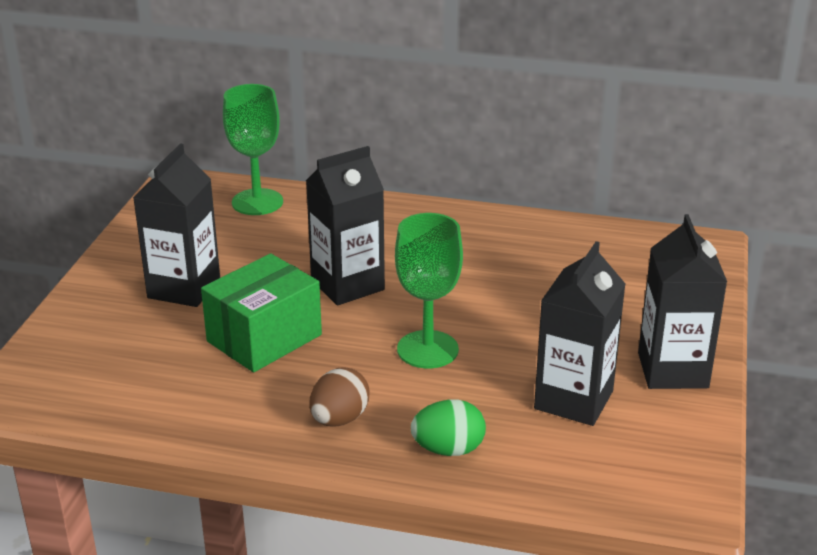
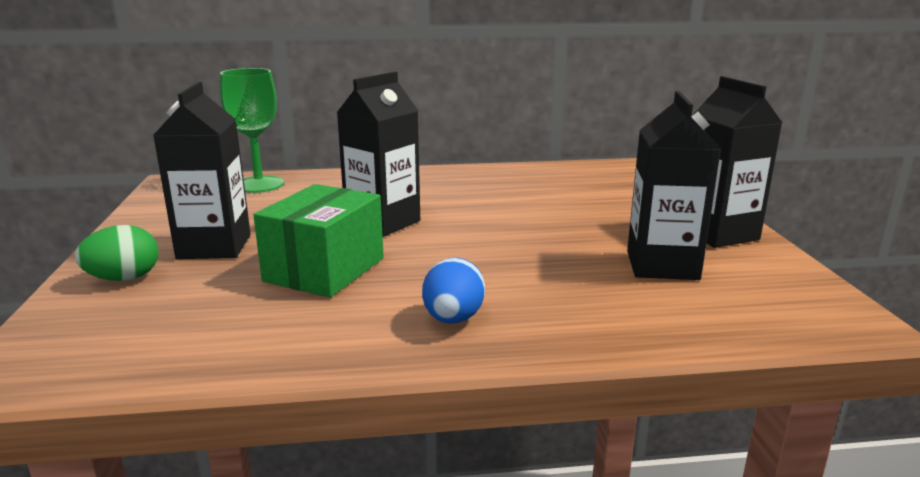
camera: 20 degrees left, 10 degrees down
brown egg [309,367,370,427] -> blue egg [422,258,485,324]
green goblet [395,213,463,368] -> none
green egg [411,399,486,456] -> green egg moved to [75,225,158,281]

